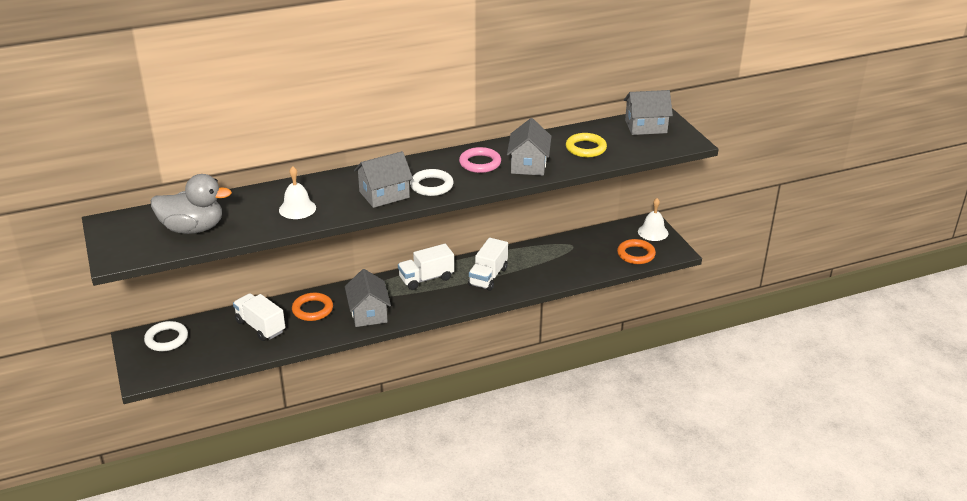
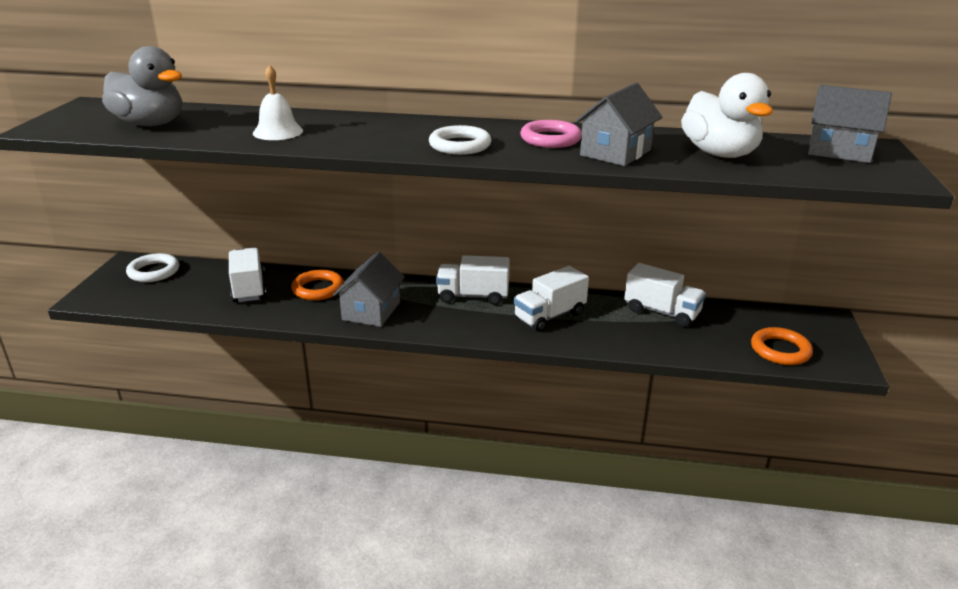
camera: 30 degrees right, 5 degrees down
grey house [354,151,413,208] -> none
yellow ring [566,133,607,157] -> white duck [681,73,773,158]
white bell [638,198,668,241] -> none
none -> white truck [624,263,706,327]

